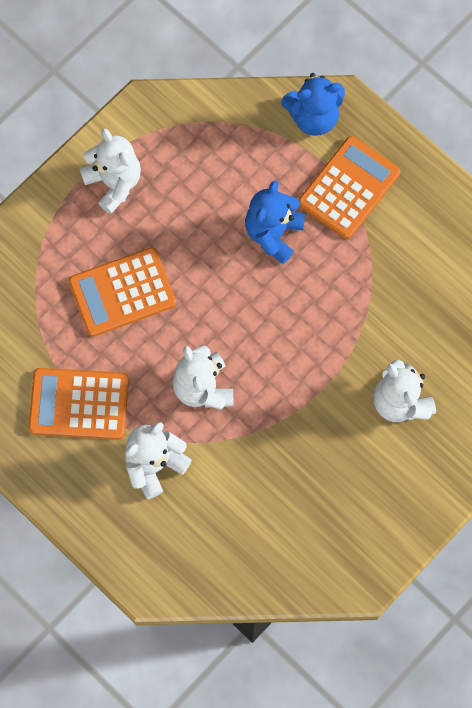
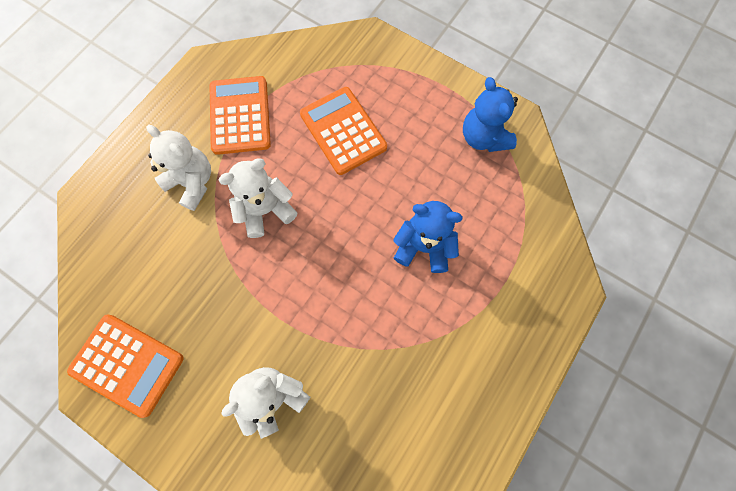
camera: 80 degrees right, 0 degrees up
white teddy bear [80,128,141,214] -> none
blue teddy bear [281,73,345,136] -> blue teddy bear moved to [463,77,518,152]
orange calculator [298,136,400,239] -> orange calculator moved to [67,315,184,418]

